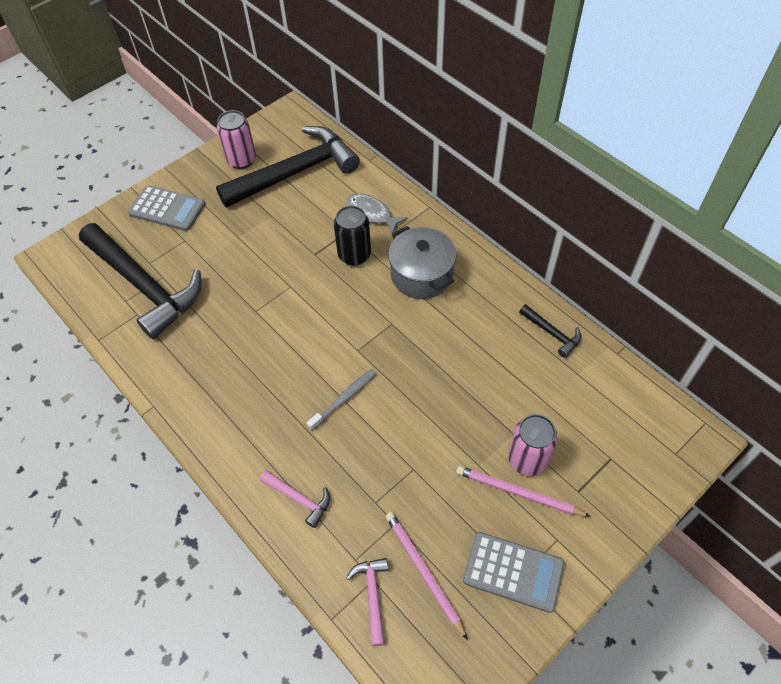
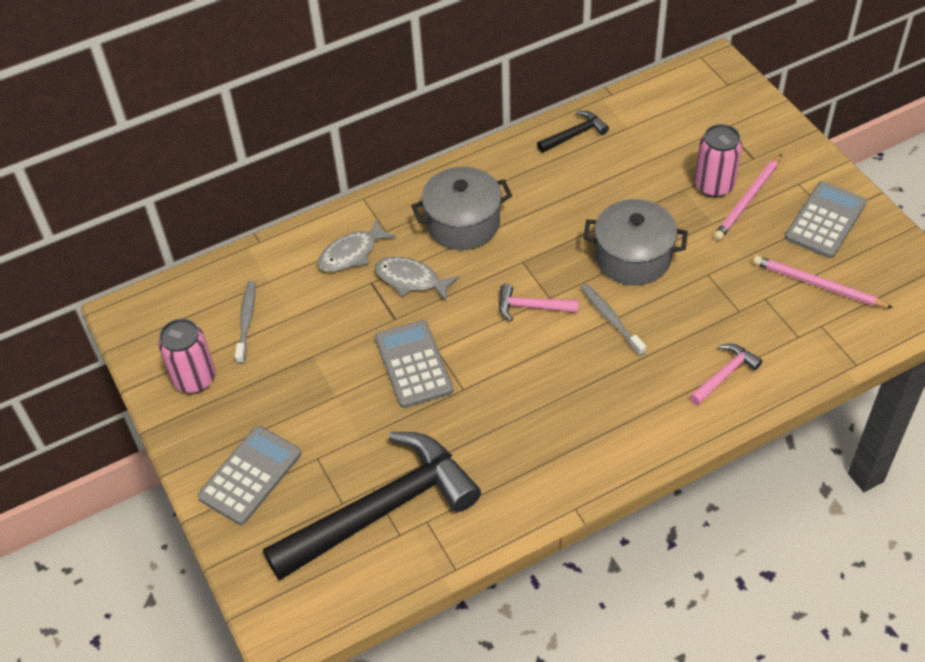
camera: 75 degrees left, 5 degrees down
black hammer [216,126,360,208] -> grey toothbrush [235,281,255,364]
black can [334,206,371,266] -> grey fish [374,257,459,301]
pink hammer [346,558,388,646] -> pink hammer moved to [499,284,579,321]
pink pencil [385,512,468,640] -> pink pencil turned 45 degrees clockwise [753,255,893,308]
none -> grey calculator [375,320,453,408]
none -> grey pot [583,199,688,285]

